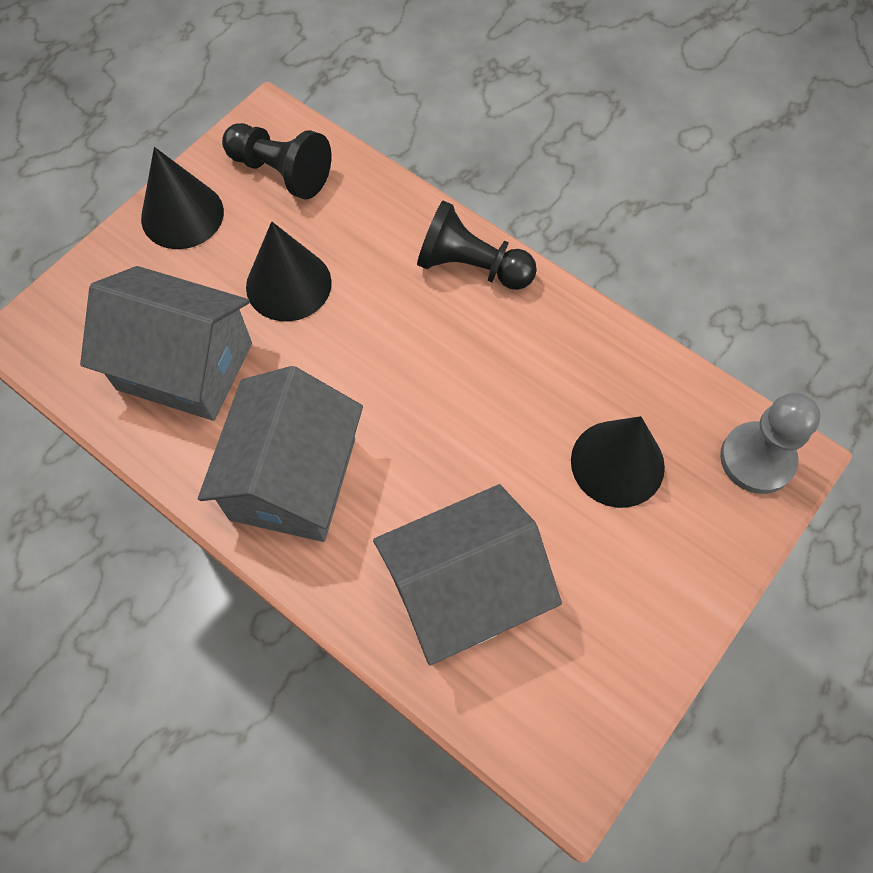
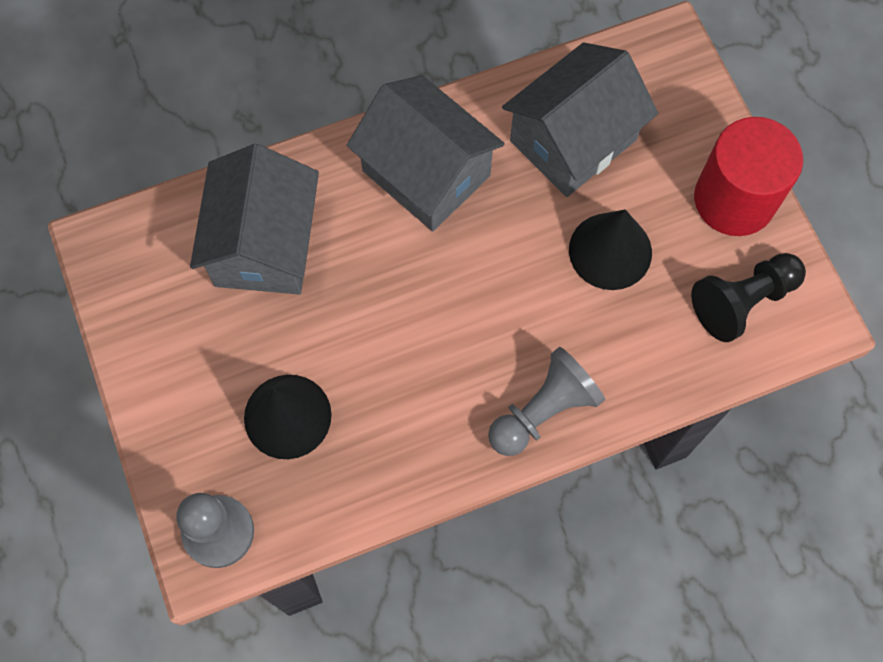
camera: 120 degrees right, 5 degrees up
black cone [141,147,224,249] -> red cylinder [694,117,803,236]
black pawn [417,201,537,290] -> grey pawn [488,347,605,456]

